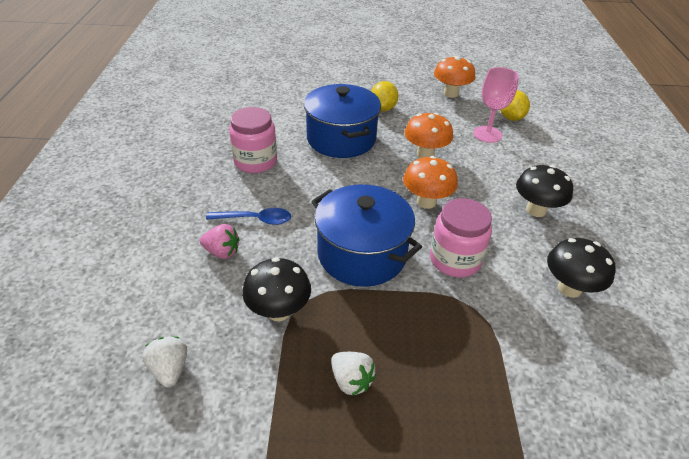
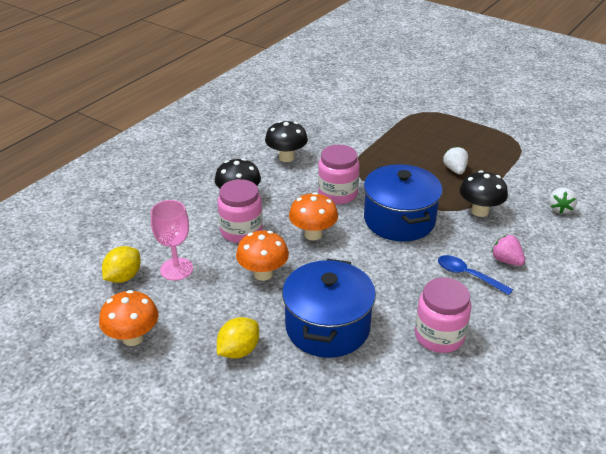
camera: 145 degrees left, 5 degrees down
none -> pink jar [218,179,263,243]

